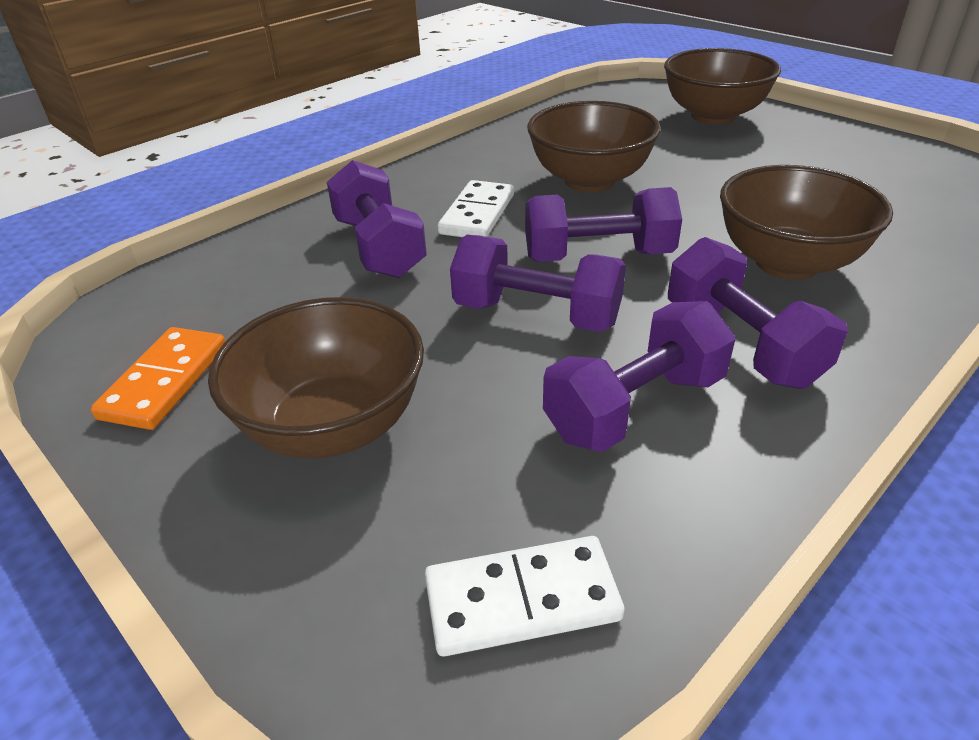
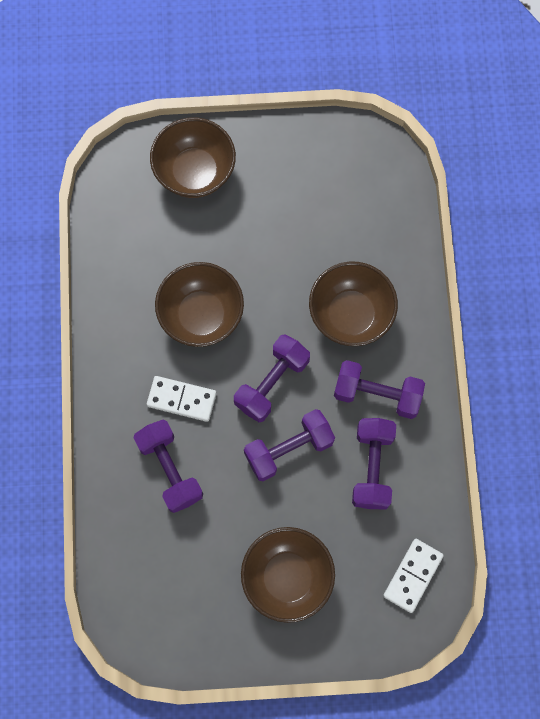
camera: 50 degrees left, 35 degrees up
orange domino [90,327,225,430] -> none
purple dumbbell [327,160,427,278] -> purple dumbbell turned 45 degrees clockwise [134,420,203,513]
white domino [438,180,514,237] -> white domino turned 45 degrees counterclockwise [147,376,217,422]

